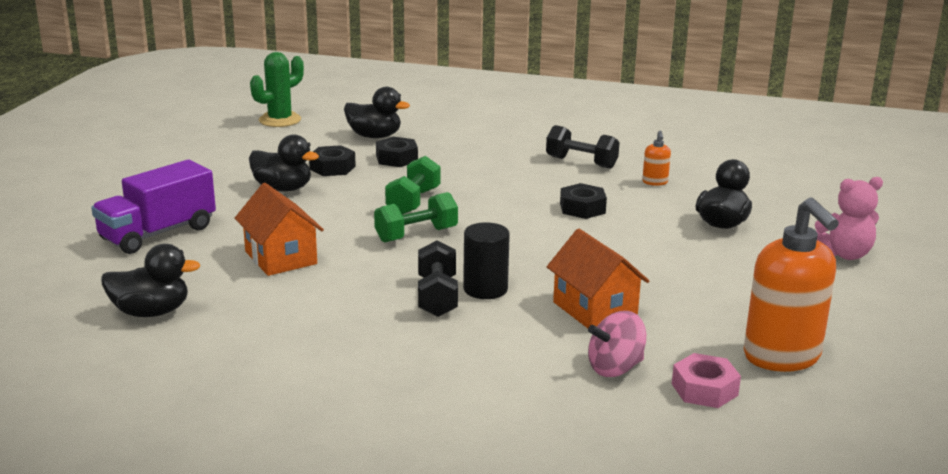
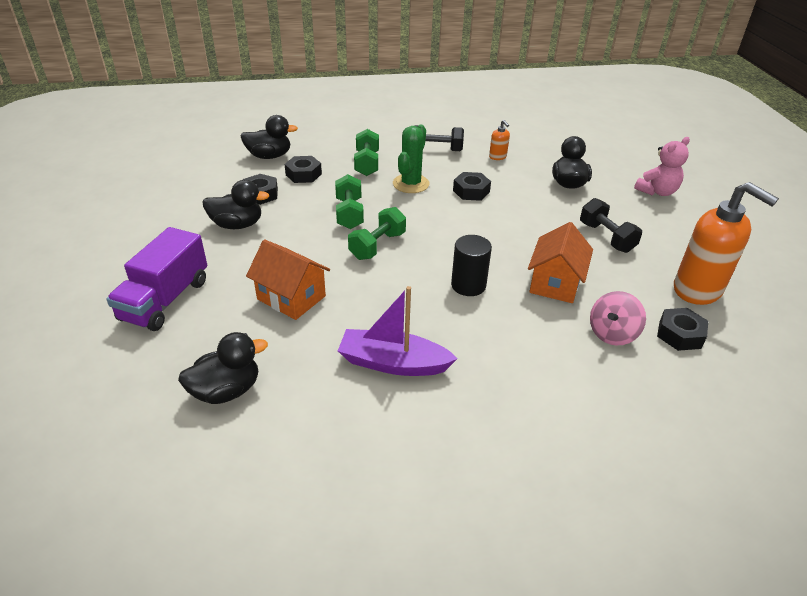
camera: 25 degrees left, 15 degrees up
green cactus [250,52,304,127] -> green cactus moved to [393,125,430,193]
black dumbbell [418,240,458,317] -> black dumbbell moved to [580,198,642,253]
orange house [547,229,649,328] -> orange house turned 75 degrees clockwise [528,222,593,303]
pink nut [672,353,741,408] -> black nut [657,308,708,351]
none -> purple boat [338,286,458,376]
none -> green dumbbell [354,129,379,176]

